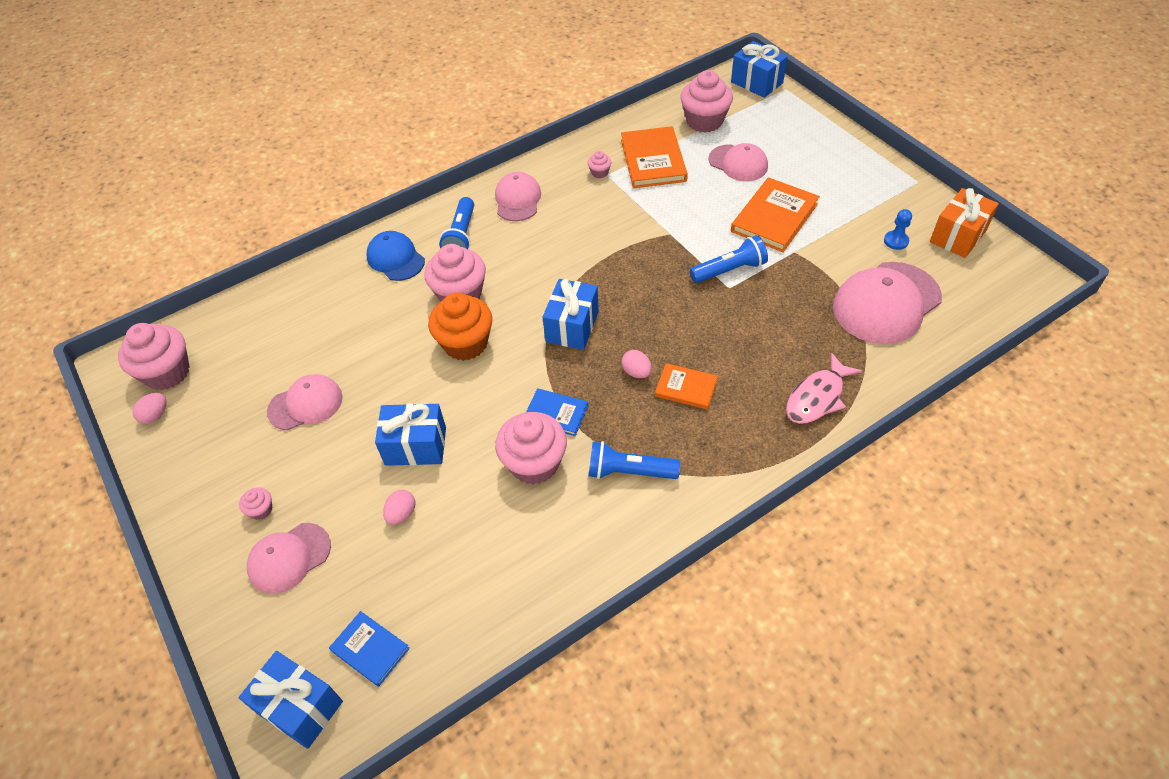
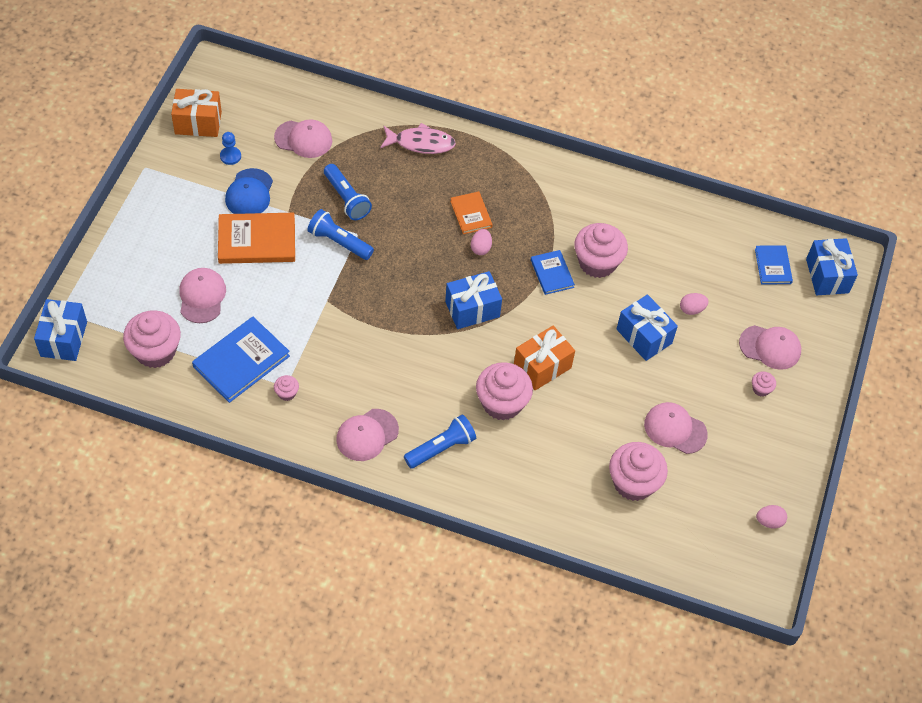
camera: 135 degrees left, 5 degrees up
pink cupcake [118,323,190,390] -> pink cupcake moved to [609,442,668,501]
blue cap [366,231,425,281] -> blue cap moved to [225,168,273,214]
orange cupcake [428,293,492,361] -> orange gift [514,326,575,390]
blue flashlight [589,441,680,479] -> blue flashlight moved to [324,164,372,220]
orange book [621,126,688,188] -> blue book [192,317,290,403]
pink cap [833,262,942,344] -> pink cap [274,119,332,158], size x0.61

